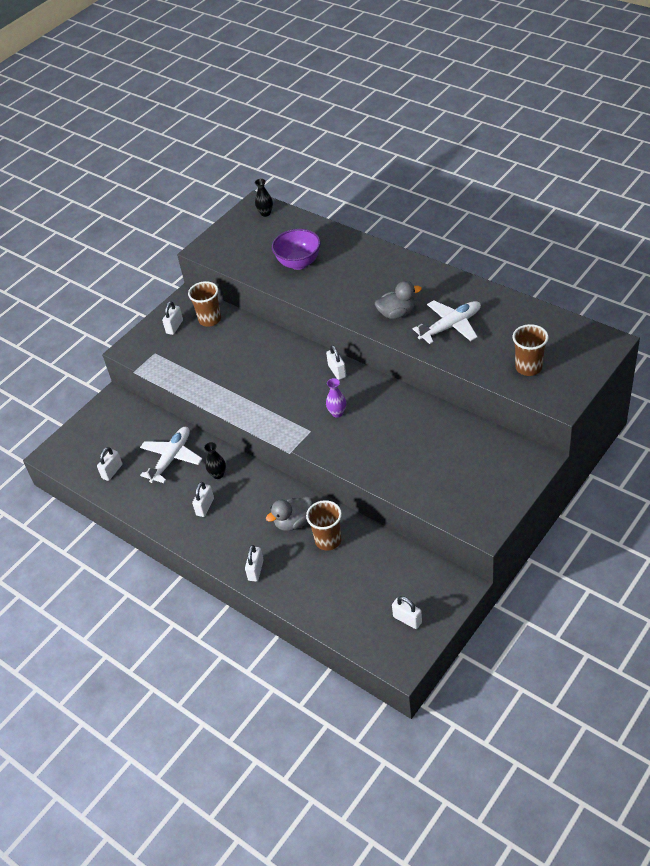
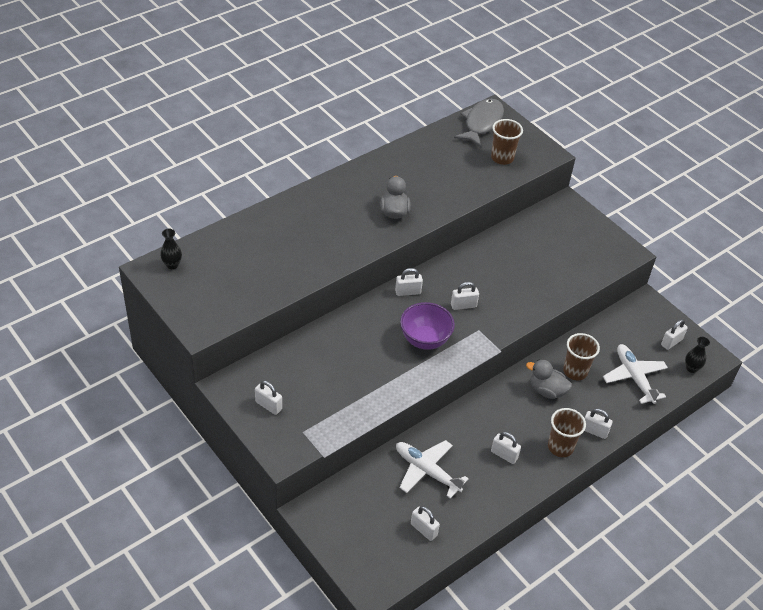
camera: 85 degrees left, 0 degrees up
brown cup [188,281,221,327] -> brown cup moved to [548,408,586,457]
black vase [204,442,226,479] -> black vase moved to [685,337,710,373]
grey duck [266,496,313,531] -> grey duck turned 135 degrees clockwise [526,360,572,399]
purple bowl [272,229,321,270] -> purple bowl moved to [400,302,455,350]
purple vase [326,378,346,417] -> white padlock [451,282,479,310]
white plane [413,300,481,344] -> white plane moved to [603,344,668,404]
none -> grey fish [454,99,504,147]

